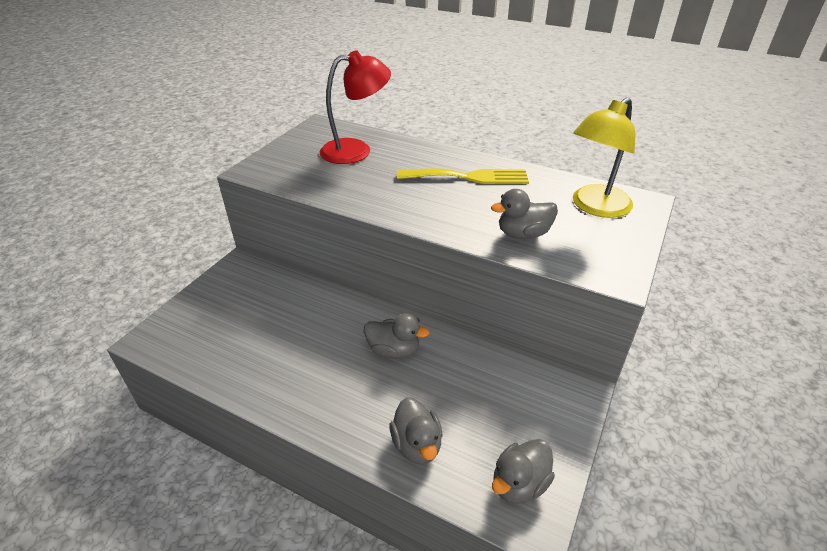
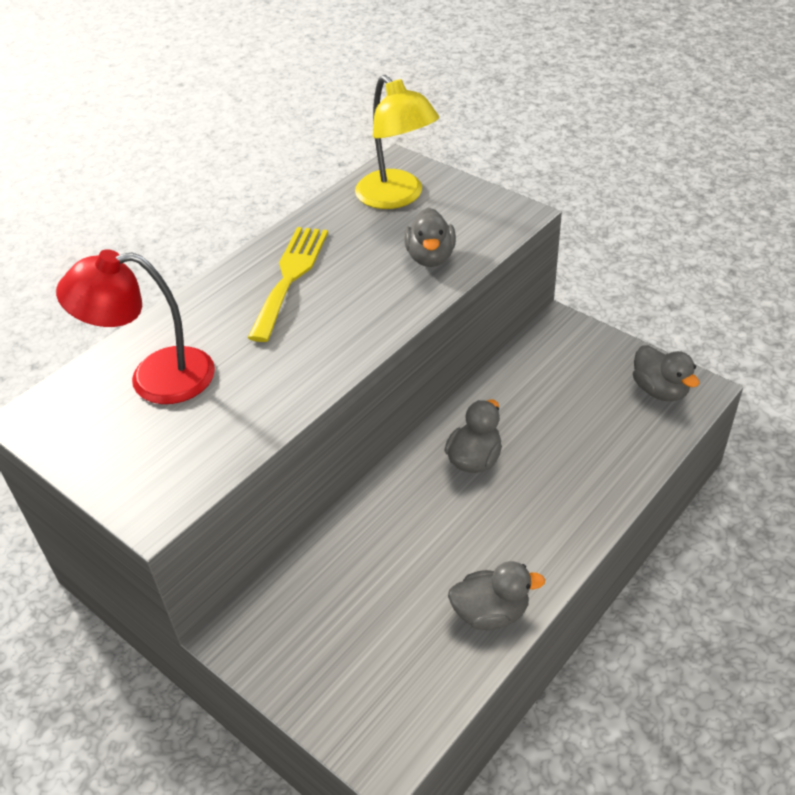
camera: 75 degrees left, 5 degrees up
red lamp [320,50,391,164] -> red lamp turned 90 degrees counterclockwise [56,249,215,404]
grey duck [389,397,443,464] -> grey duck moved to [448,561,545,630]

